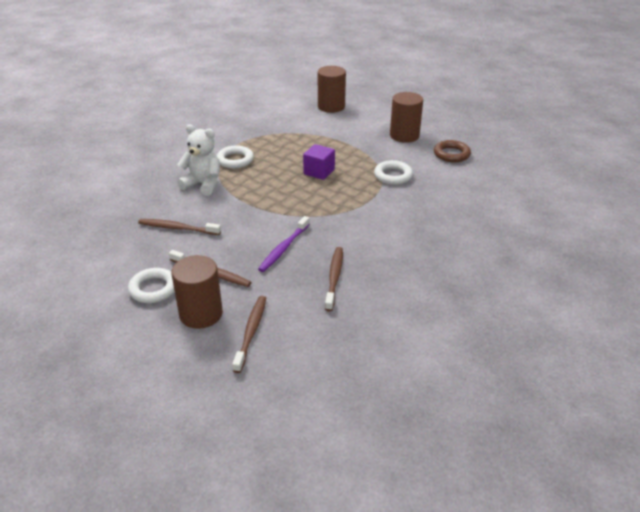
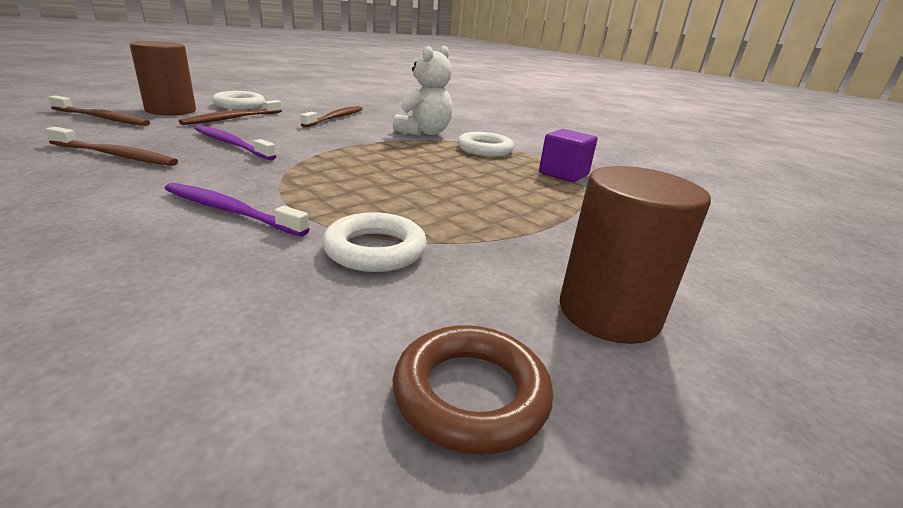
camera: 95 degrees right, 10 degrees down
purple cube [303,144,335,180] -> purple cube moved to [539,129,597,182]
brown cylinder [318,66,346,113] -> none
none -> purple toothbrush [165,183,310,236]

